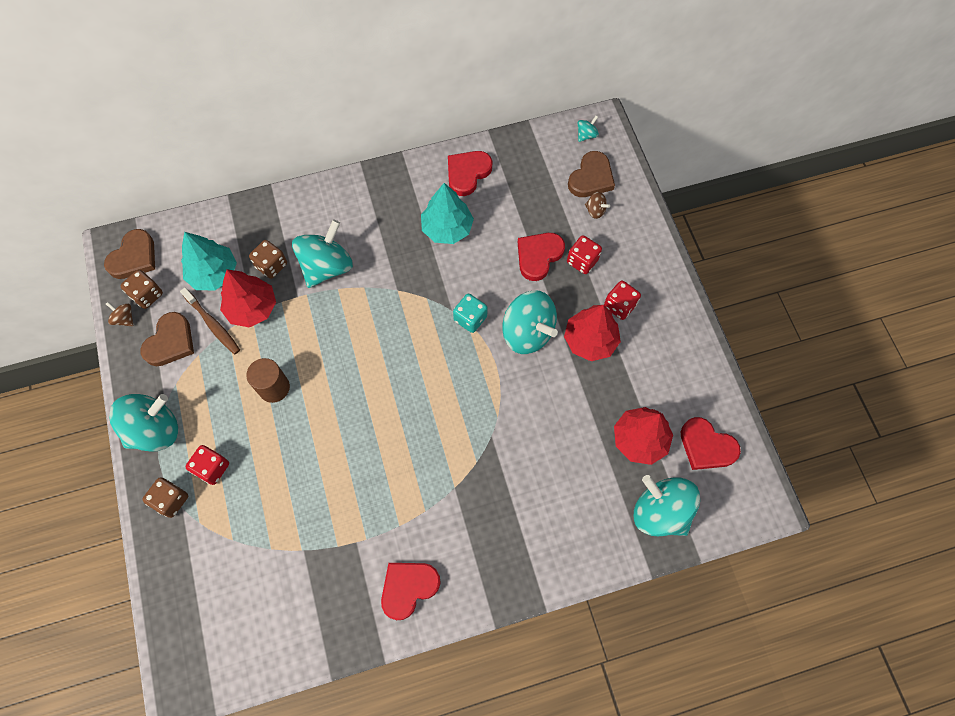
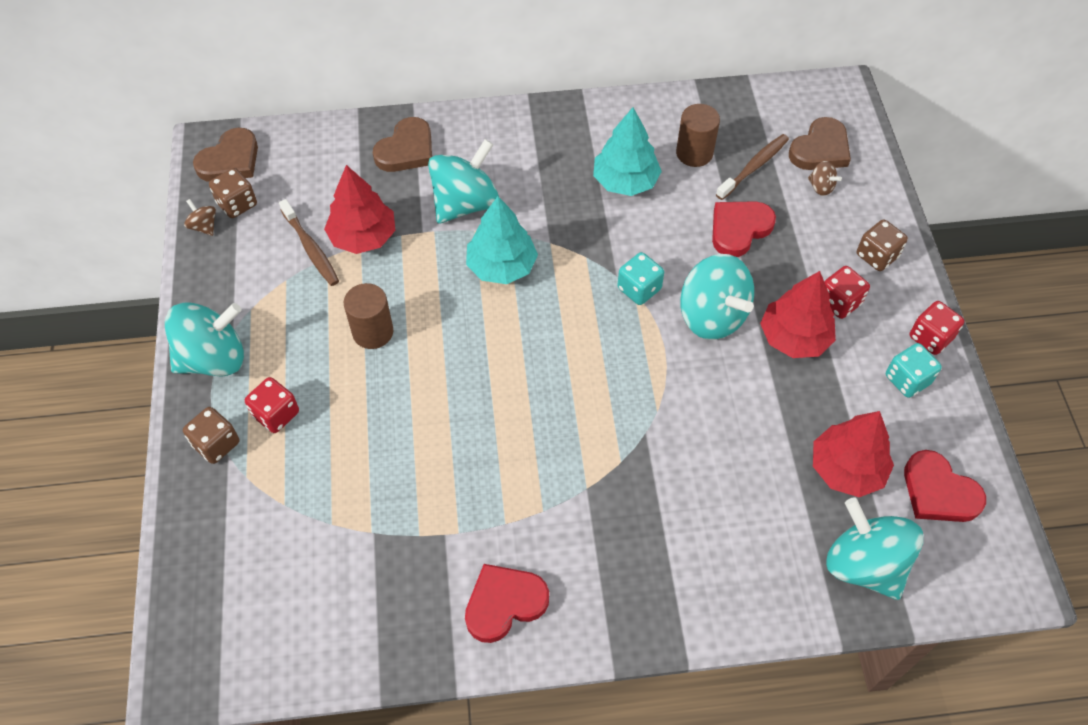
camera: 10 degrees right, 10 degrees down
brown heart [140,312,194,366] -> brown heart moved to [373,117,432,172]
turquoise tree [181,232,237,290] -> turquoise tree moved to [466,196,538,284]
brown dice [249,240,287,279] -> brown dice moved to [857,219,908,271]
red heart [448,151,492,196] -> none
red dice [567,235,602,274] -> red dice moved to [910,301,964,355]
turquoise spinning top [578,116,599,142] -> none
none -> brown cylinder [676,104,720,167]
none -> brown toothbrush [716,134,789,200]
none -> turquoise dice [886,343,942,398]

